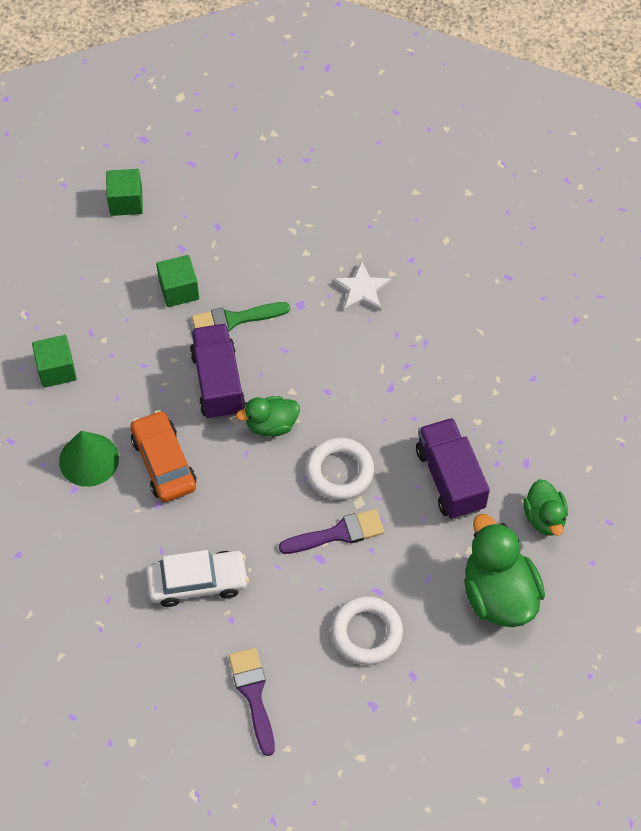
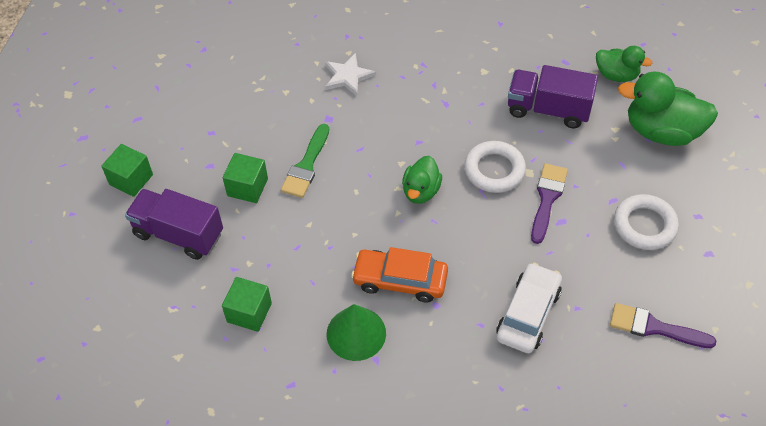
camera: 55 degrees left, 5 degrees down
purple truck [190,324,246,420] -> purple truck moved to [125,189,223,260]

